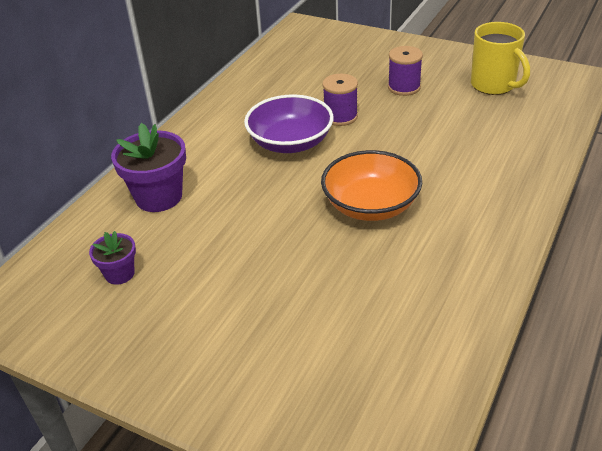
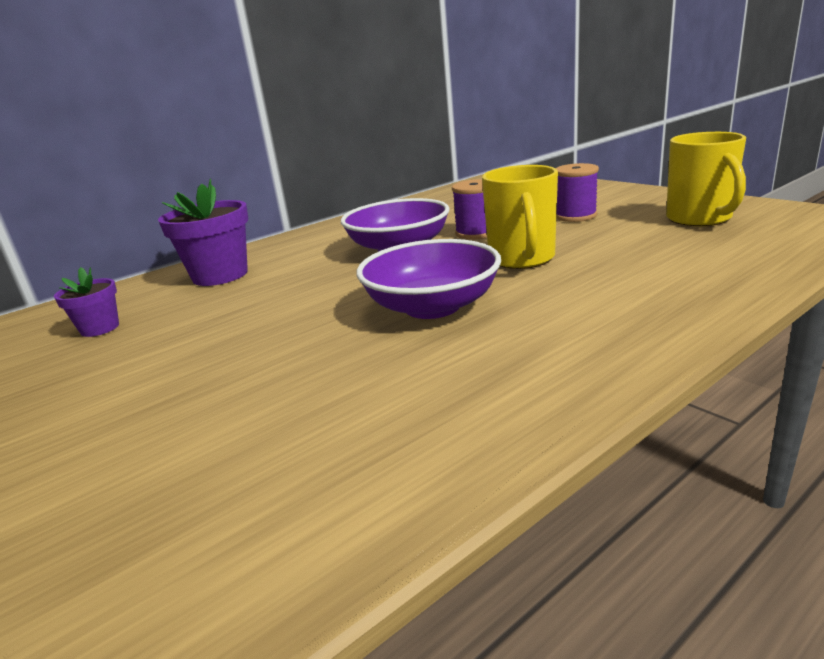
camera: 25 degrees right, 15 degrees down
orange bowl [321,150,422,221] -> purple bowl [357,239,501,319]
none -> yellow mug [482,165,558,269]

